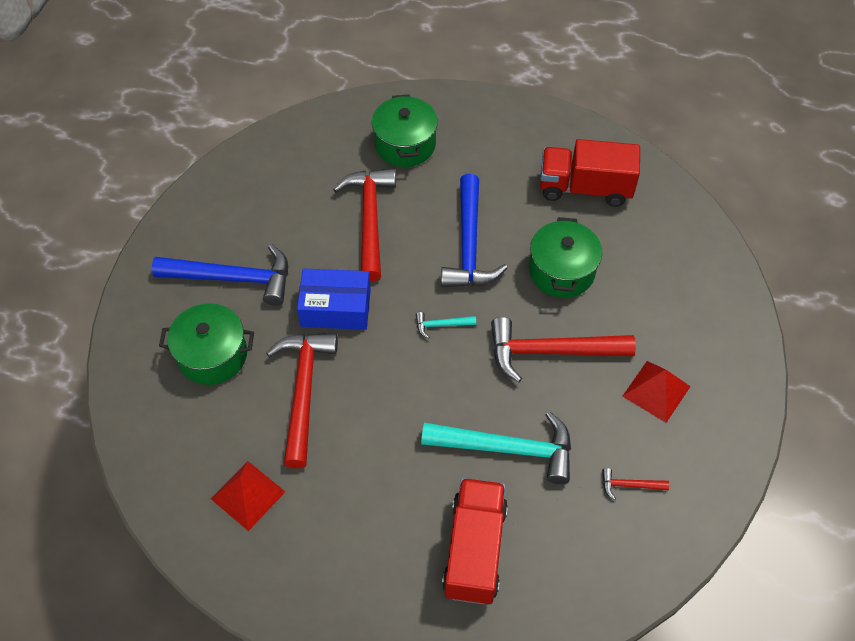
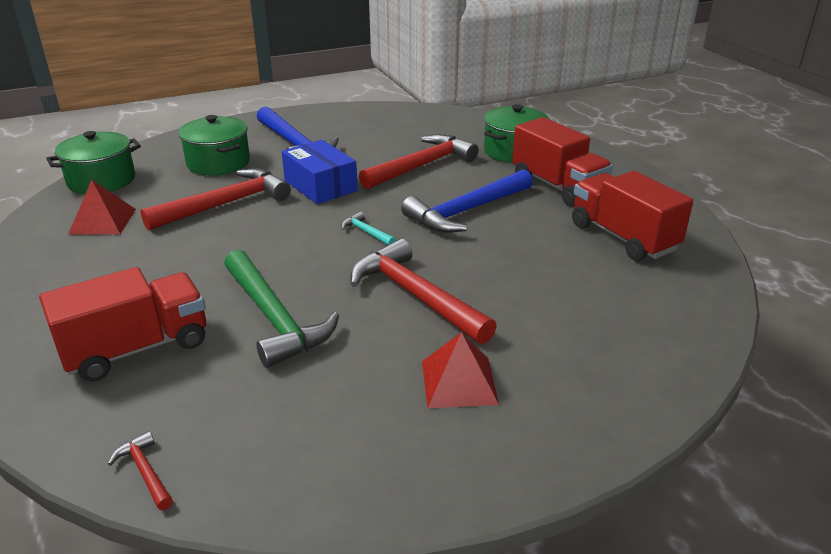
camera: 50 degrees right, 25 degrees down
turquoise hammer [421,411,571,484] -> green hammer [224,250,339,368]
green pot [529,217,602,298] -> green pot moved to [46,131,141,194]
red hammer [602,468,669,500] -> red hammer moved to [108,431,173,510]
none -> red truck [512,117,613,206]

